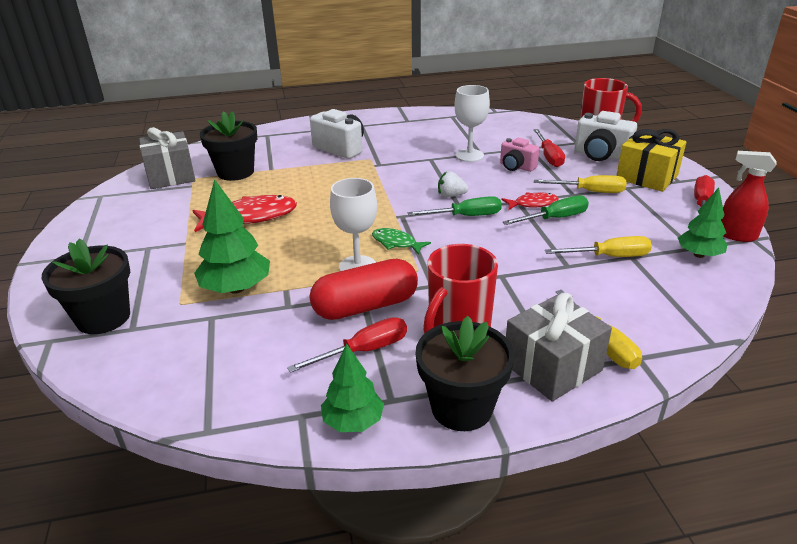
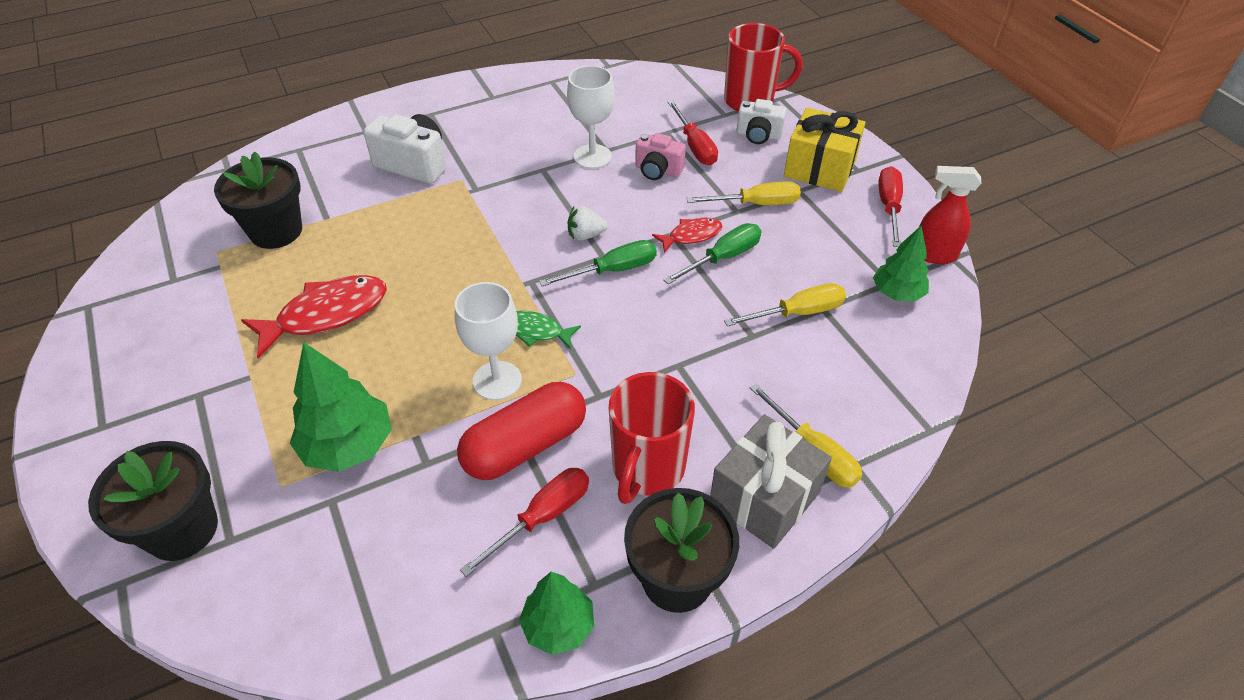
camera: 15 degrees left, 15 degrees up
grey gift [139,127,196,189] -> none
white camera [575,111,637,161] -> white camera [736,99,786,144], size x0.65

